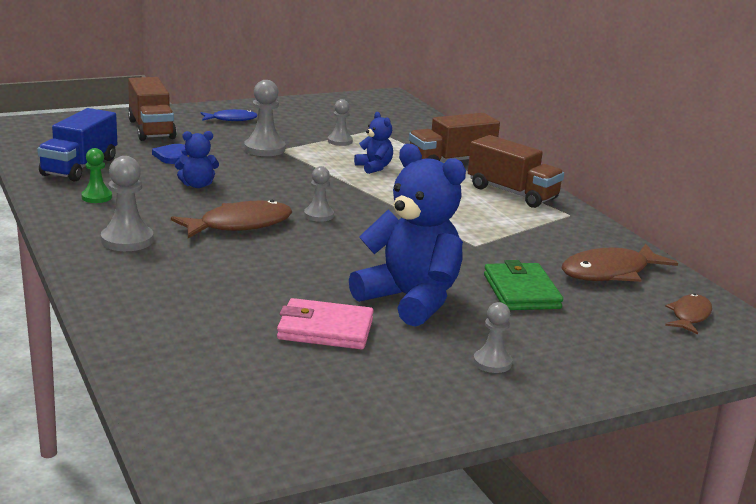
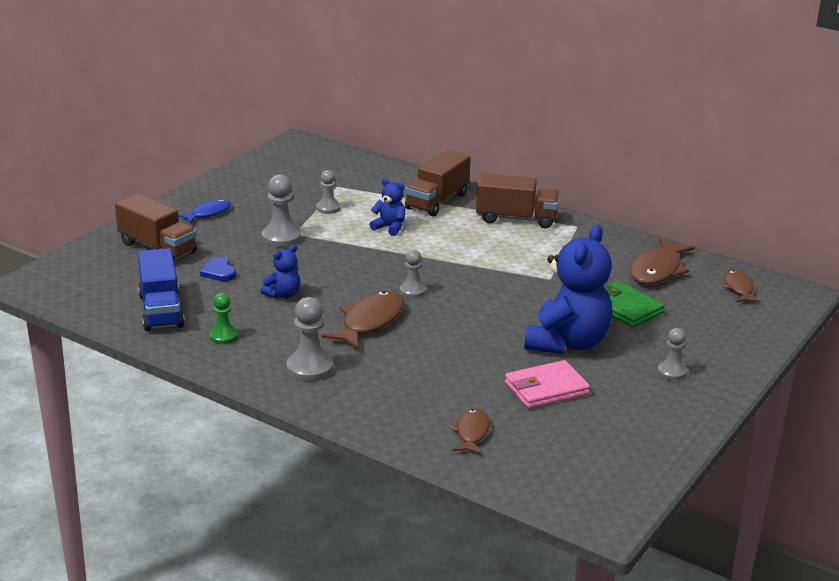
camera: 30 degrees left, 5 degrees up
blue teddy bear [349,144,466,327] -> blue teddy bear turned 105 degrees clockwise [524,225,612,354]
none -> brown fish [449,408,490,455]

